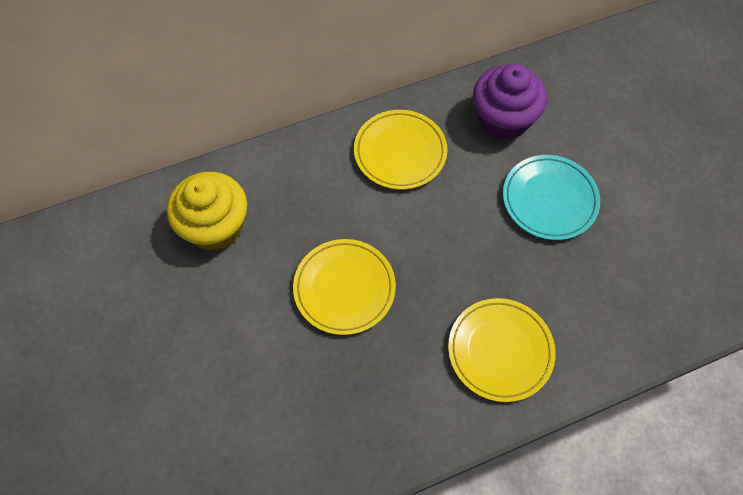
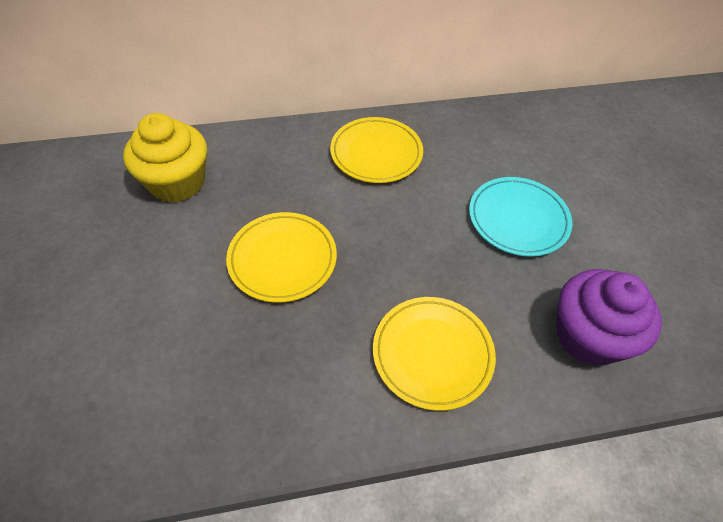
camera: 10 degrees right, 10 degrees down
purple cupcake [473,64,547,140] -> purple cupcake moved to [556,269,662,366]

